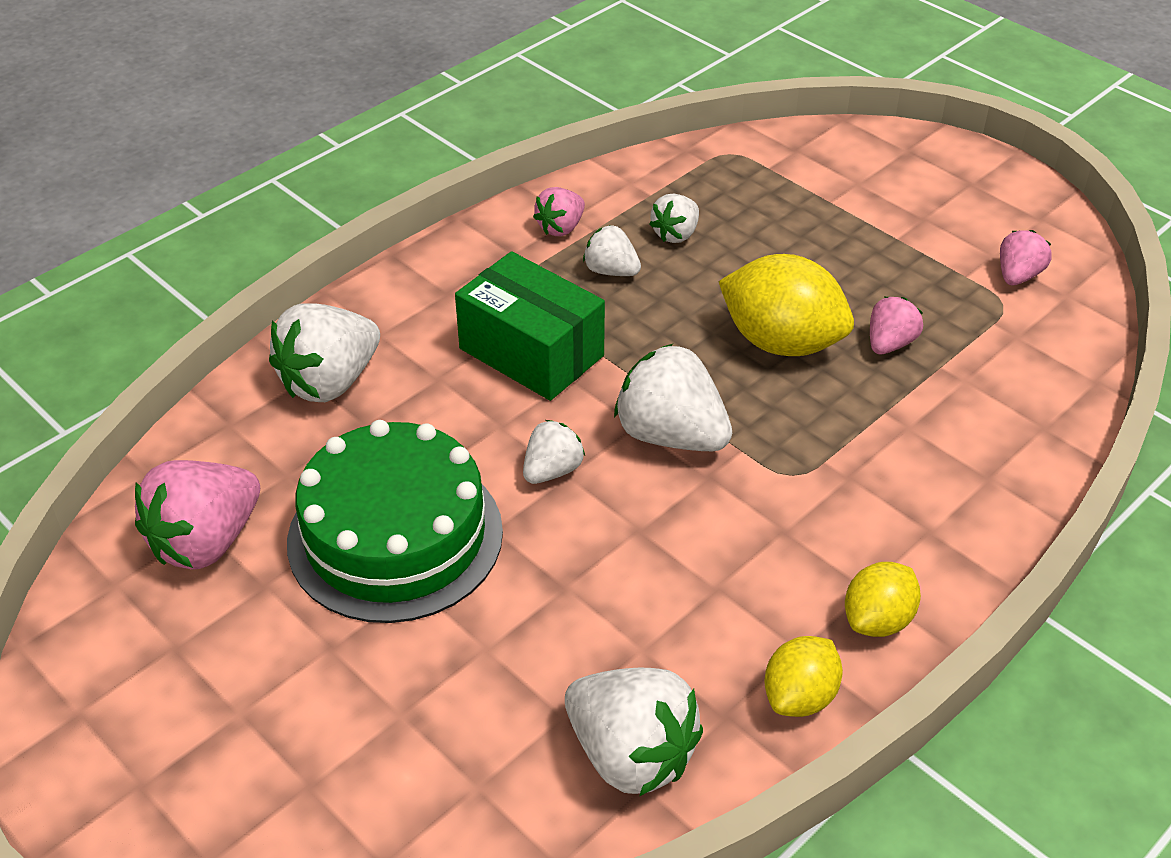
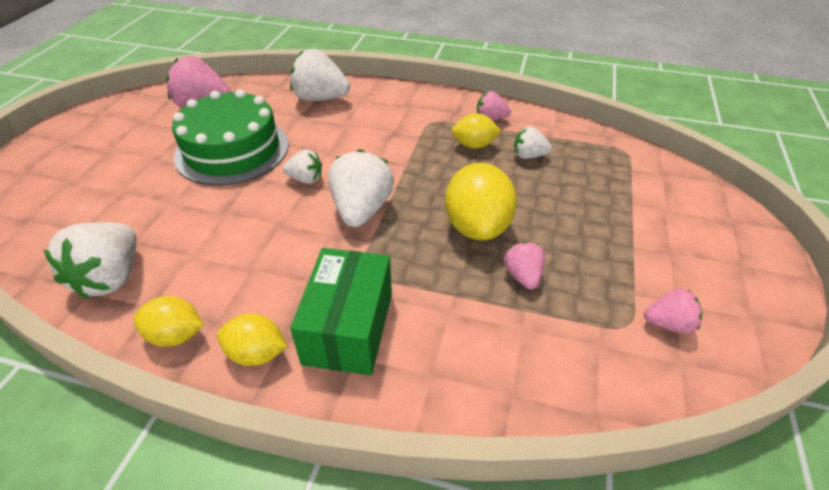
camera: 60 degrees right, 0 degrees up
green box [455,251,605,401] -> green box moved to [290,248,392,375]
white strawberry [583,225,641,276] -> yellow lemon [451,113,502,149]
pink strawberry [870,297,923,354] -> pink strawberry turned 105 degrees counterclockwise [504,241,545,289]

